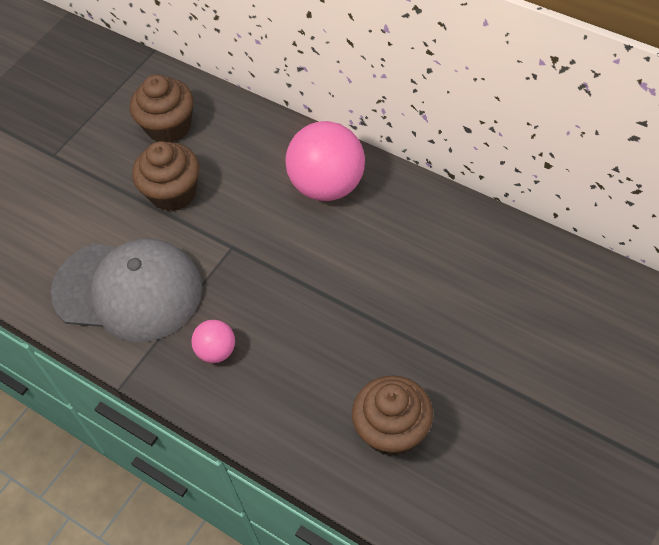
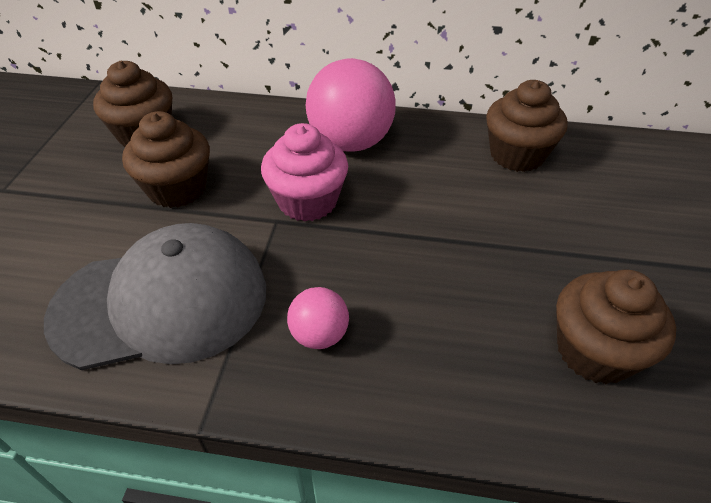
camera: 30 degrees left, 10 degrees down
none -> pink cupcake [261,123,348,222]
none -> brown cupcake [486,80,568,172]

